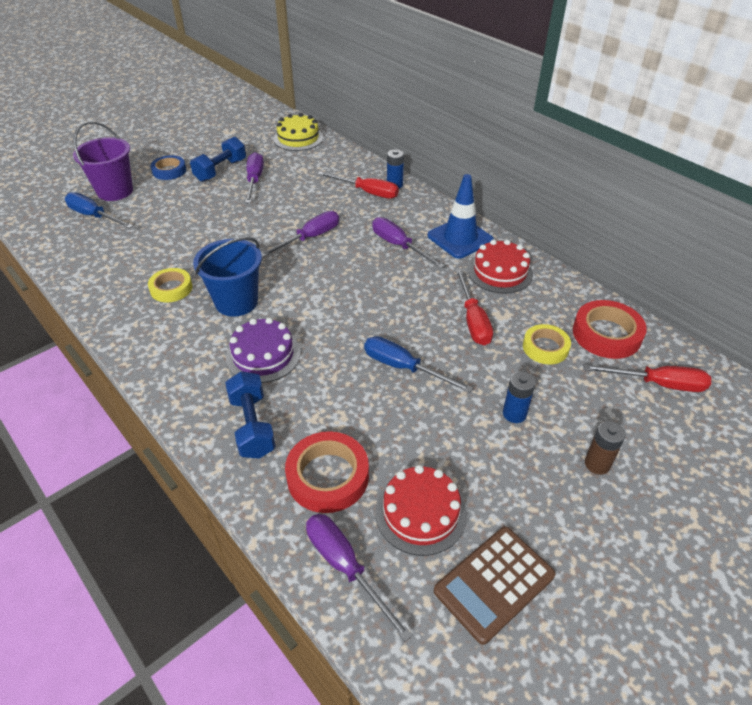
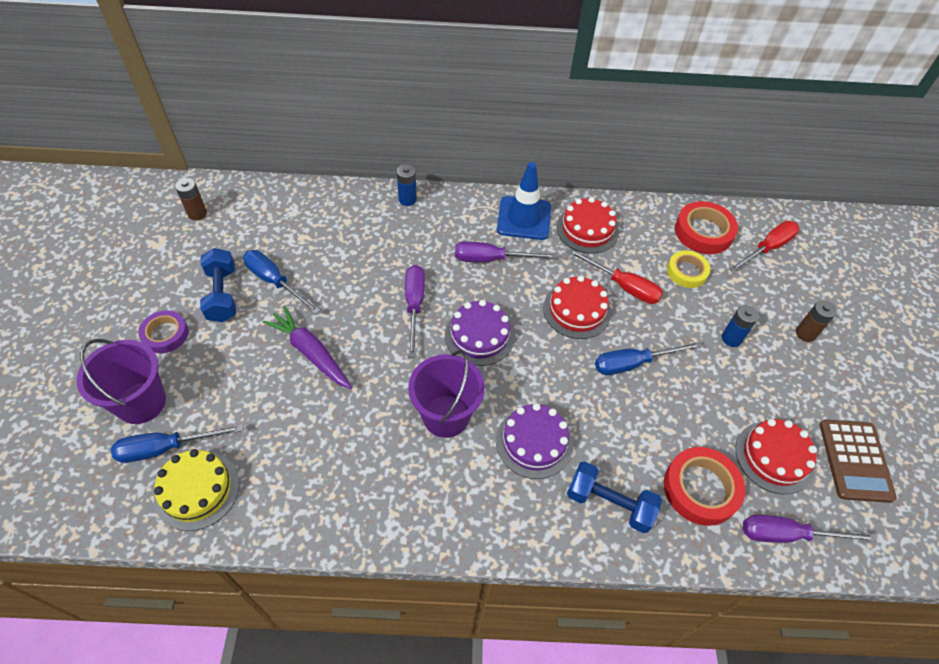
camera: 50 degrees left, 10 degrees up
yellow tape [148,268,193,302] -> none
blue tape [151,155,186,180] -> purple tape [138,310,189,353]
blue bucket [193,237,262,317] -> purple bucket [408,350,485,438]
purple screwdriver [245,152,264,203] -> blue screwdriver [243,250,320,314]
yellow cake [273,113,323,151] -> yellow cake moved to [154,449,239,531]
red screwdriver [318,171,399,199] -> none
none -> brown battery [175,178,207,221]
none -> purple carrot [263,306,352,389]
none -> purple cake [445,300,515,366]
none -> red cake [543,276,611,339]

